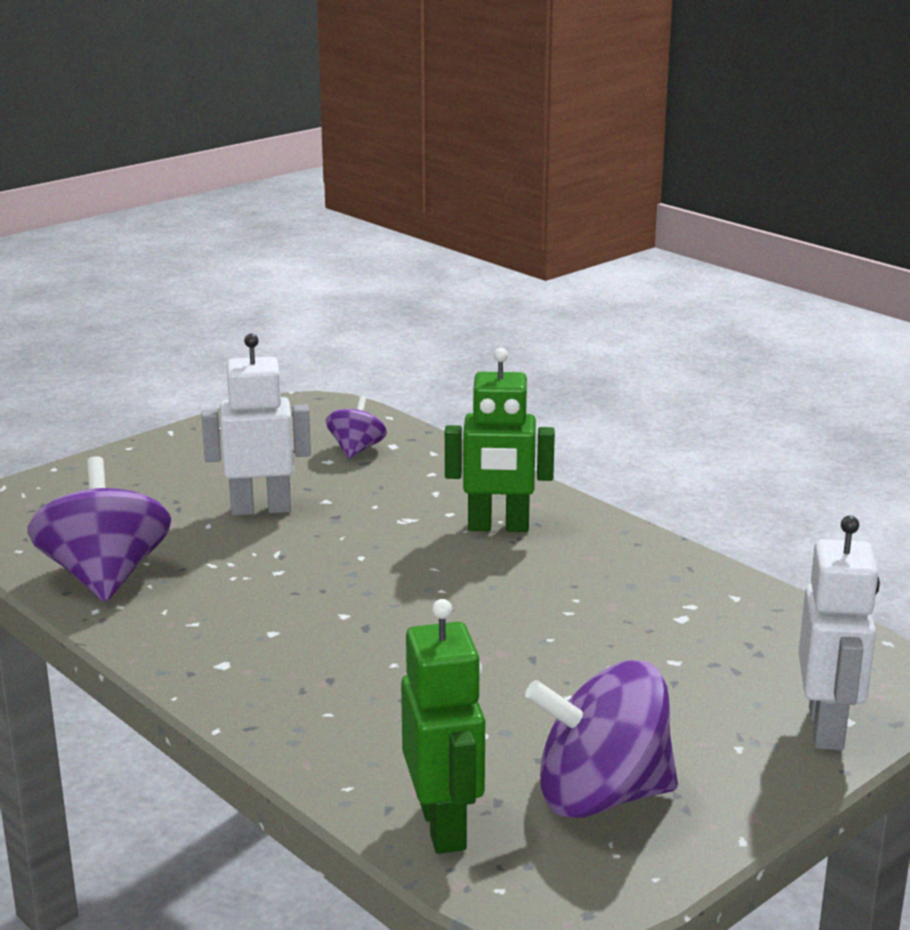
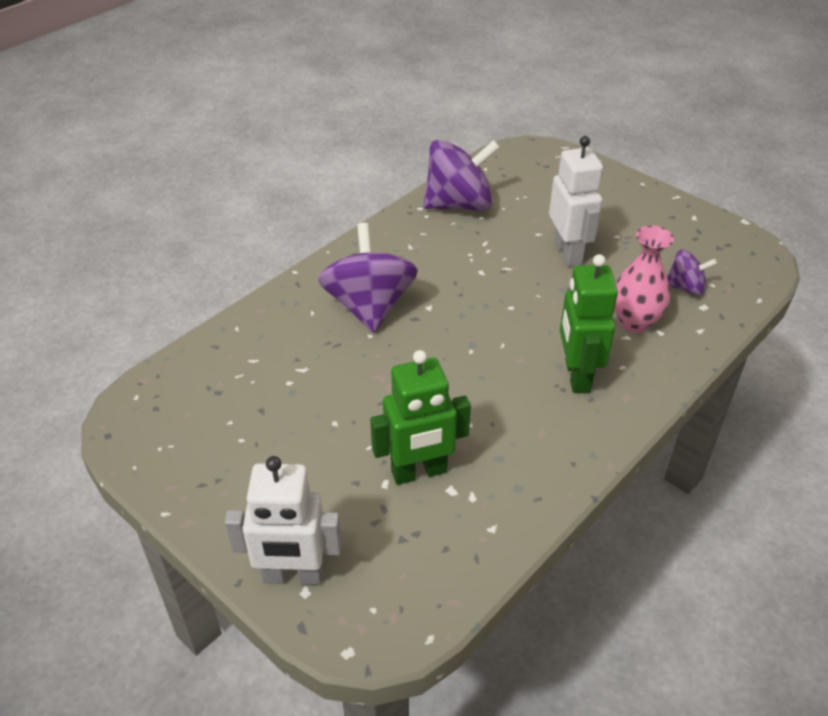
camera: 85 degrees right, 20 degrees up
green robot [401,599,485,854] -> green robot moved to [370,350,471,485]
purple spinning top [525,660,678,818] -> purple spinning top moved to [318,223,418,332]
none -> pink vase [614,226,674,333]

